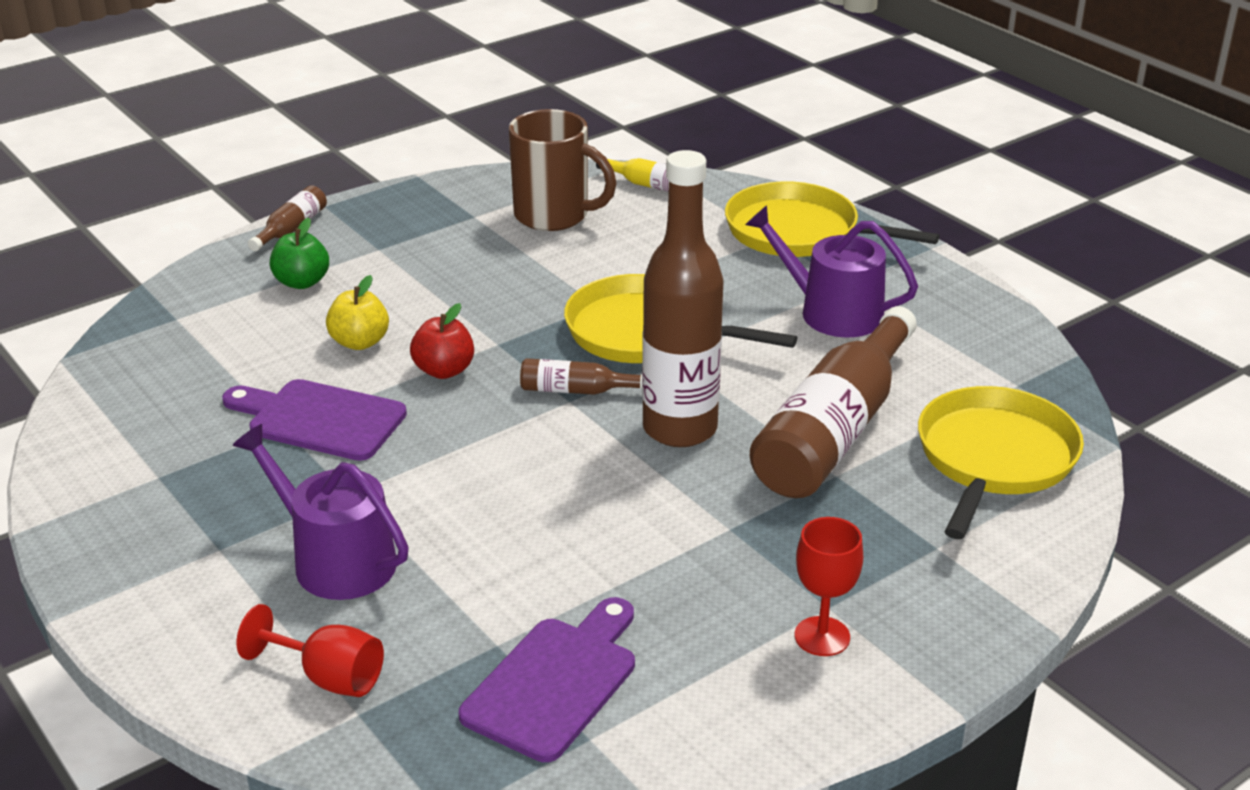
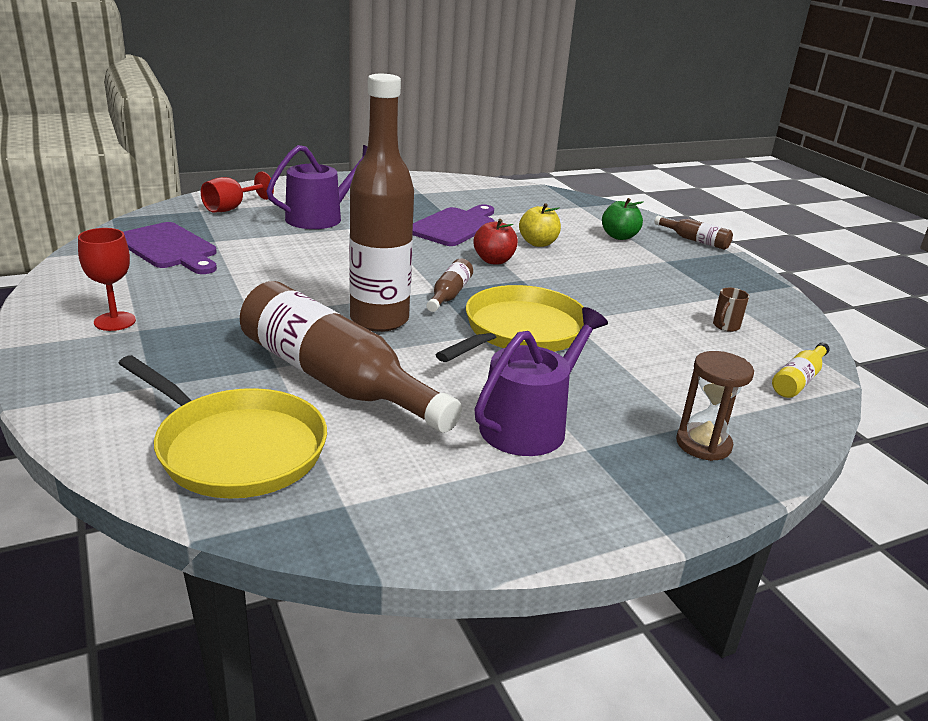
camera: 100 degrees right, 5 degrees down
brown mug [509,109,617,231] -> brown mug [713,288,749,332], size x0.40
yellow pan [725,181,940,257] -> brown hourglass [676,351,754,461]

